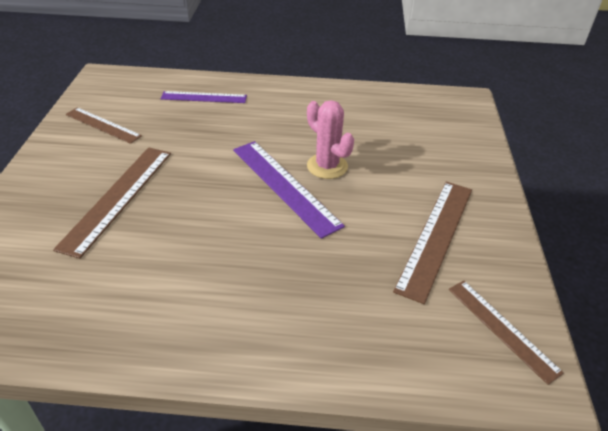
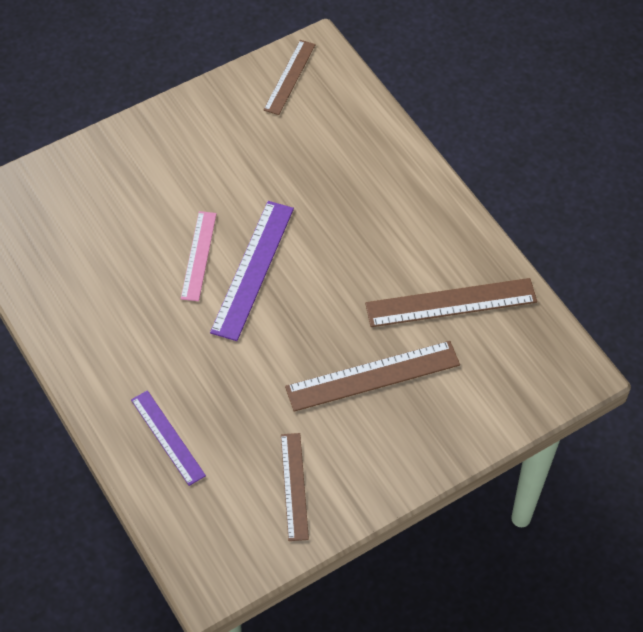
camera: 125 degrees left, 15 degrees up
pink cactus [307,100,354,179] -> pink ruler [181,211,217,301]
brown ruler [393,182,472,304] -> brown ruler moved to [365,278,537,327]

